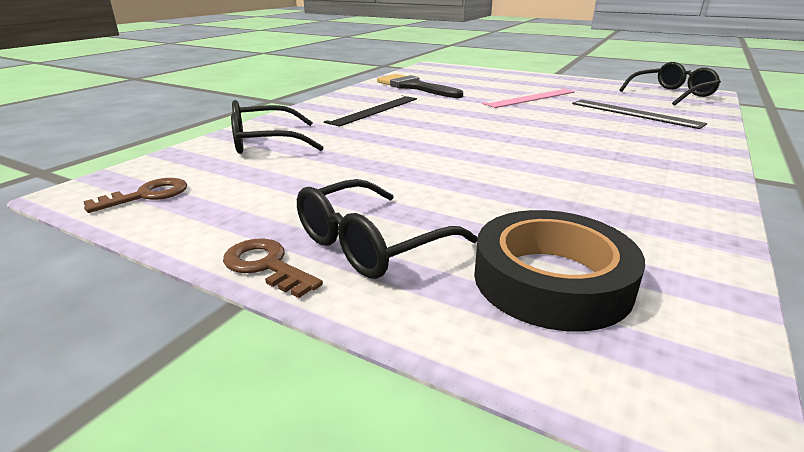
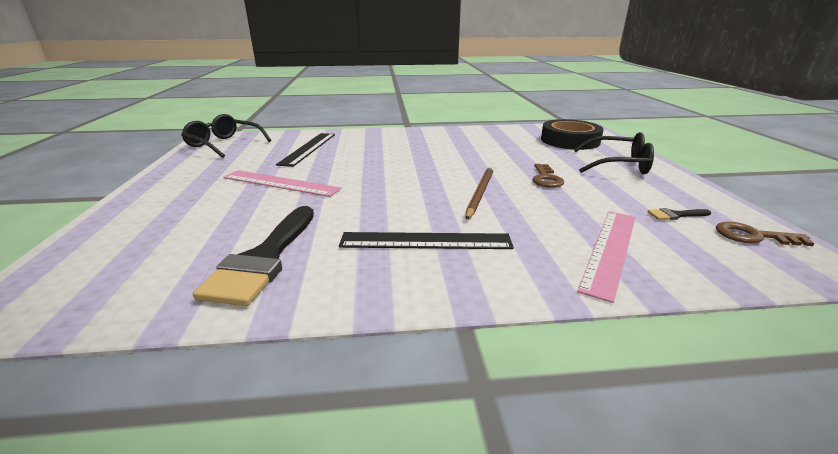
camera: 125 degrees left, 0 degrees up
brown key [223,238,323,298] -> brown key moved to [532,164,564,188]
black glasses [231,100,324,154] -> pink ruler [577,211,636,303]
none -> brown pencil [466,166,494,220]
none -> black brush [648,208,711,220]

